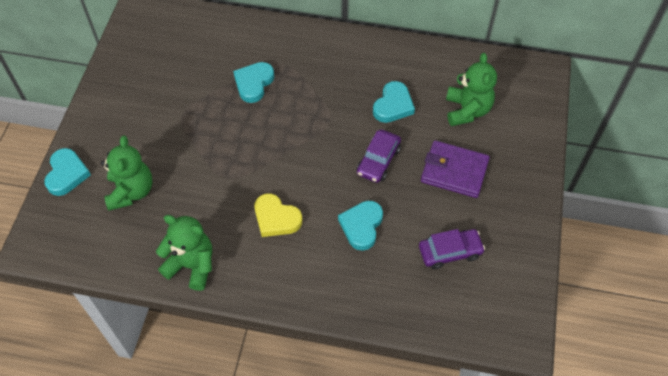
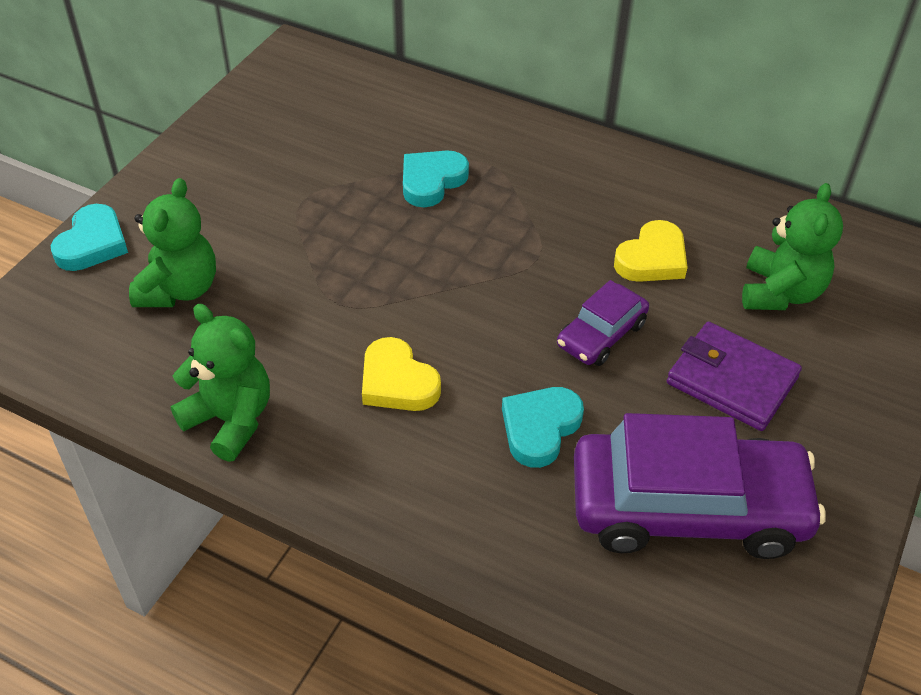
camera: 15 degrees right, 10 degrees down
turquoise heart [373,81,415,123] -> yellow heart [614,220,688,282]
purple car [419,229,485,269] -> purple car [574,413,826,559], size x2.01

